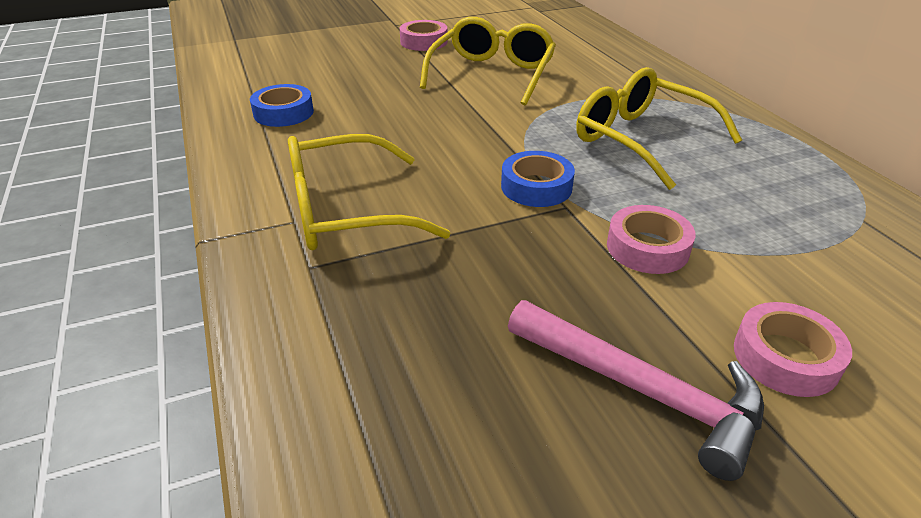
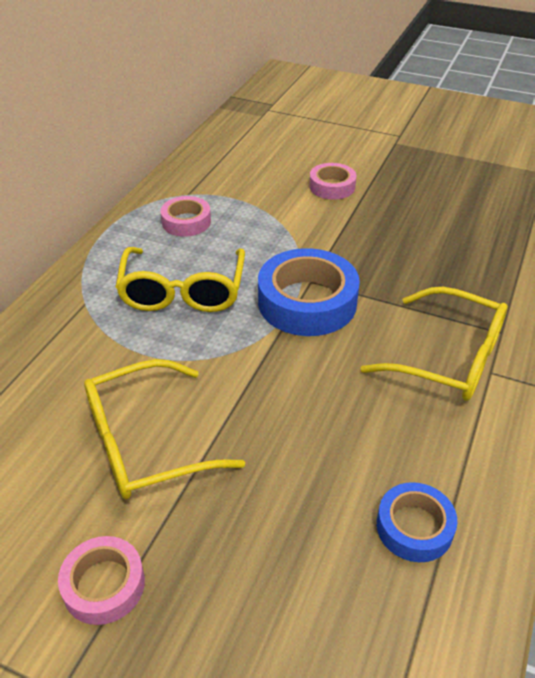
camera: 135 degrees left, 5 degrees up
blue tape [501,151,575,207] -> blue tape [258,248,360,336], size x1.76
pink hammer [508,300,764,481] -> none
pink tape [607,205,696,274] -> pink tape moved to [160,196,211,237]

